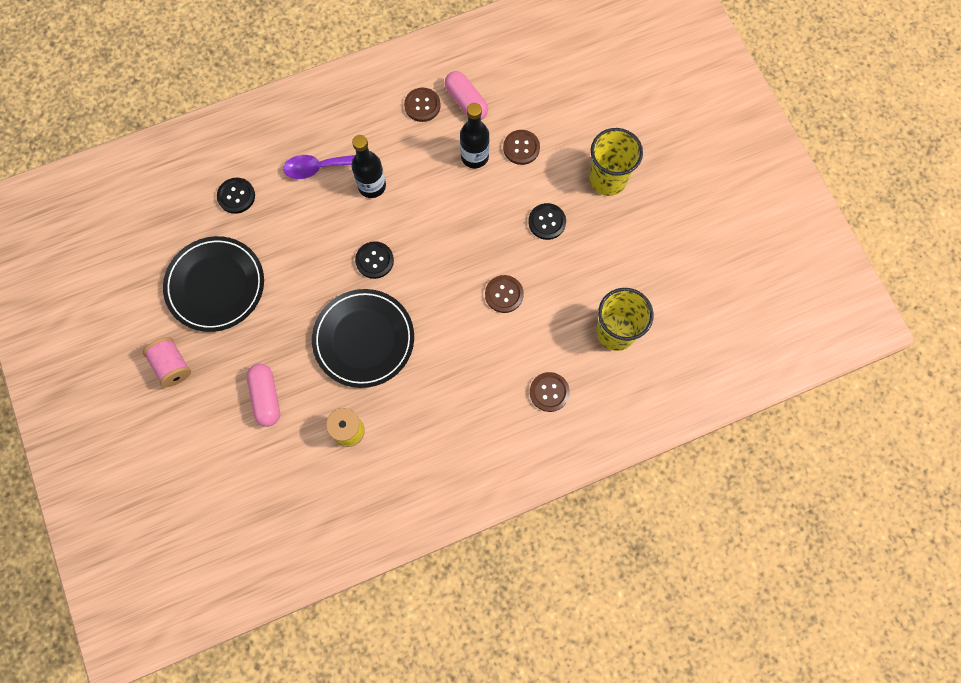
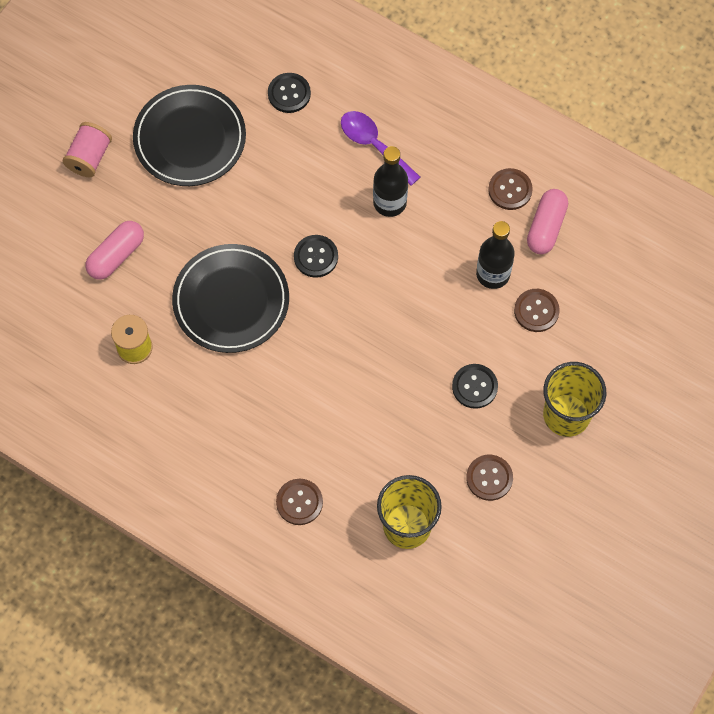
camera: 55 degrees right, 5 degrees down
brown button [485,275,524,313] -> brown button moved to [466,455,513,501]

